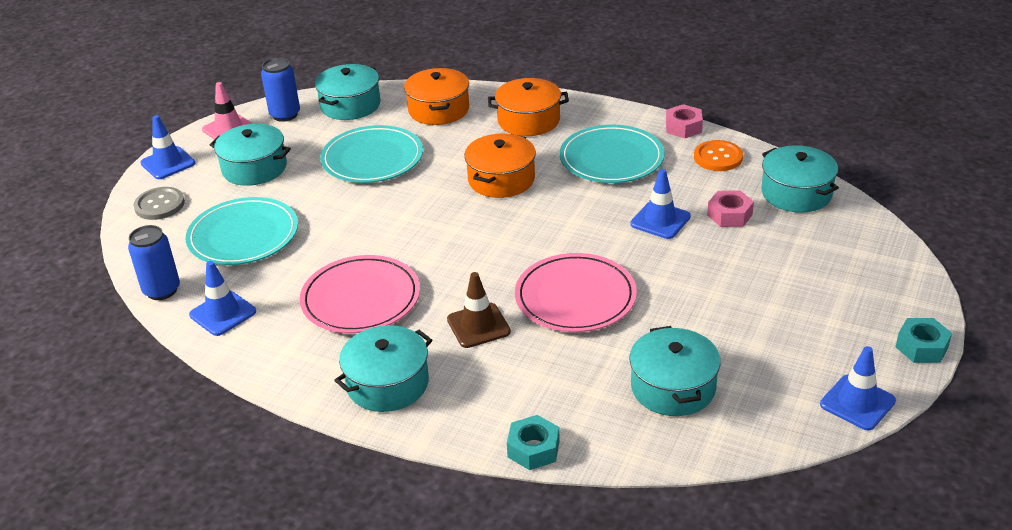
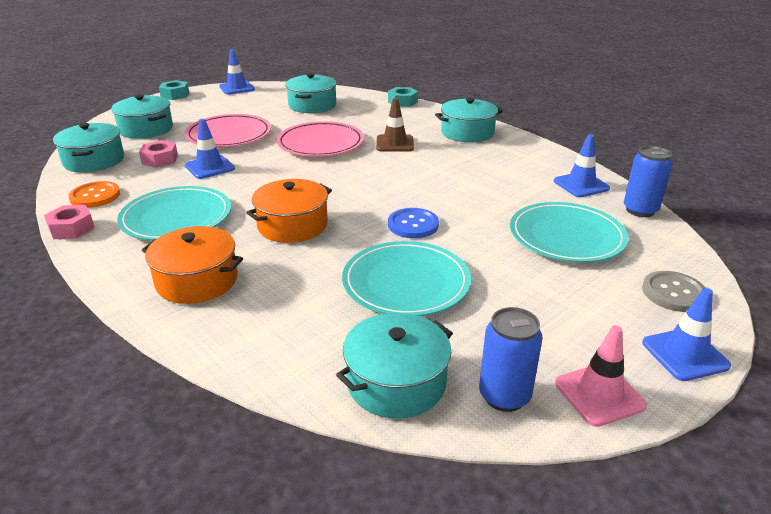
camera: 160 degrees left, 5 degrees down
turquoise pot [210,124,291,186] -> turquoise pot moved to [111,94,173,139]
pink plate [300,255,420,333] -> pink plate moved to [185,114,271,147]
orange pot [404,68,469,125] -> none
none -> blue button [388,208,439,238]

